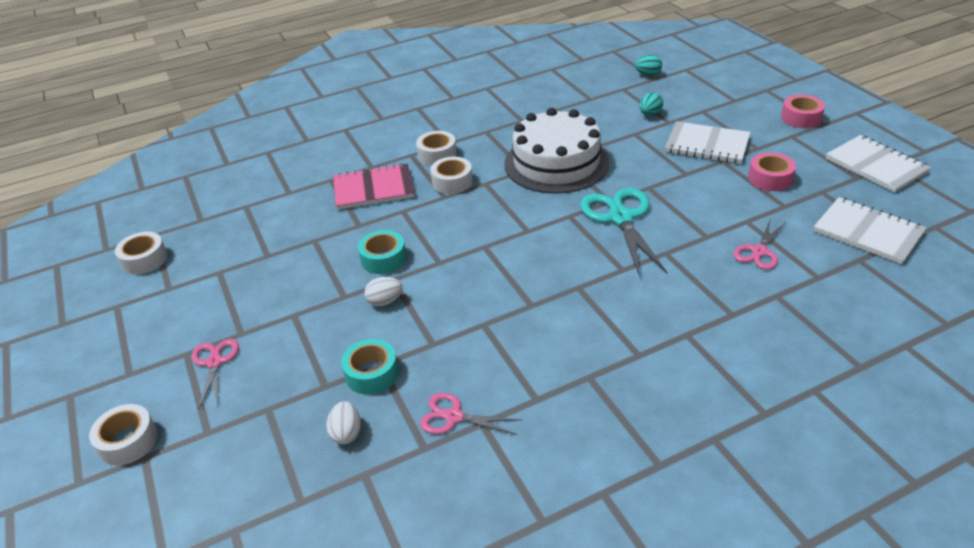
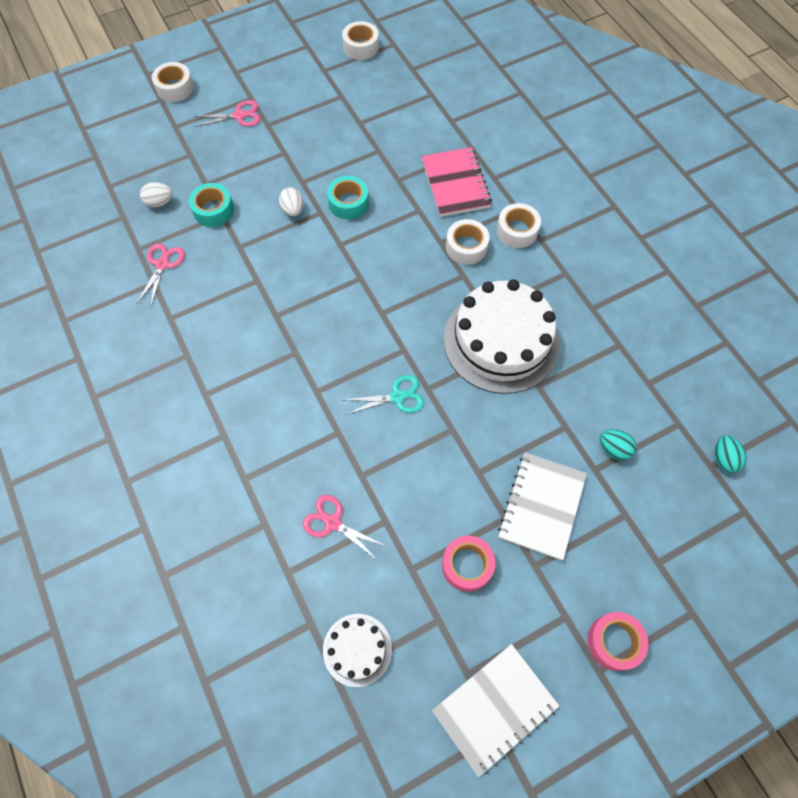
camera: 85 degrees right, 25 degrees up
turquoise scissors [580,188,668,277] -> turquoise scissors [346,375,424,415], size x0.57
white notebook [813,197,926,264] -> white cake [323,614,392,687]

